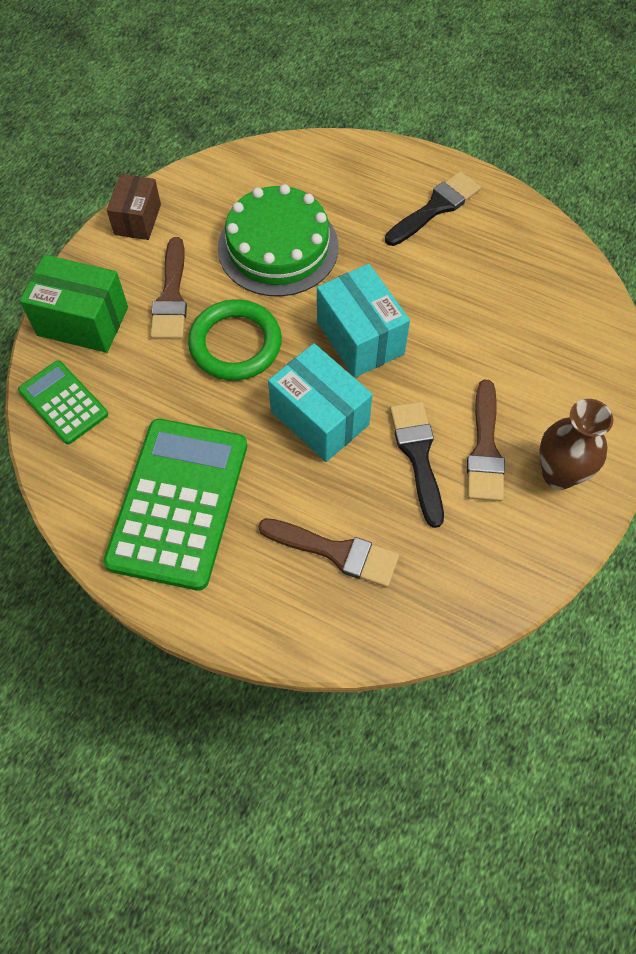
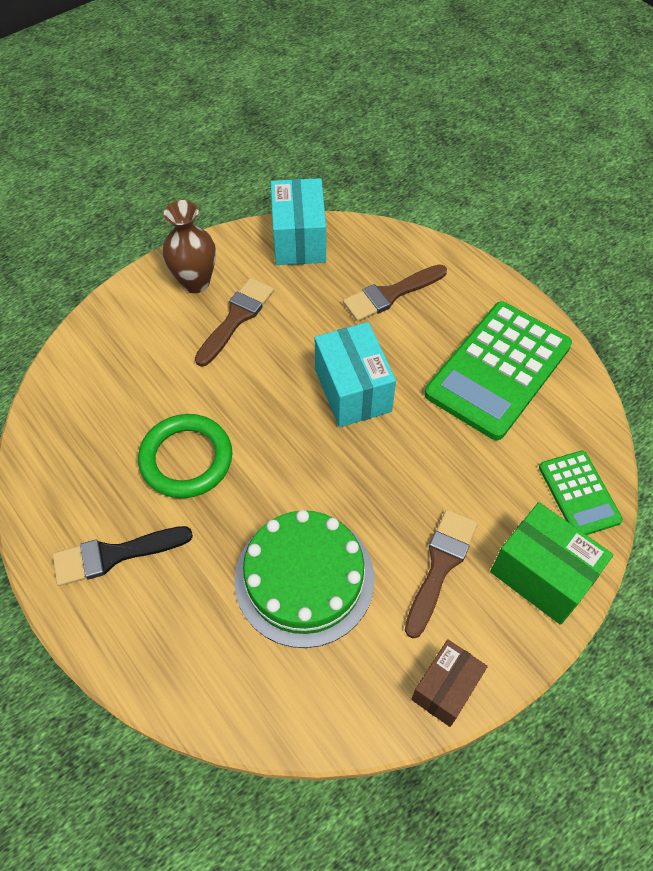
camera: 155 degrees left, 5 degrees down
green ring [188,300,282,380] -> green ring moved to [138,414,232,498]
brown brush [258,518,399,587] -> brown brush turned 75 degrees counterclockwise [343,264,447,321]
turquoise box [317,264,410,378] -> turquoise box moved to [271,178,326,265]
black brush [390,402,444,528] -> none

